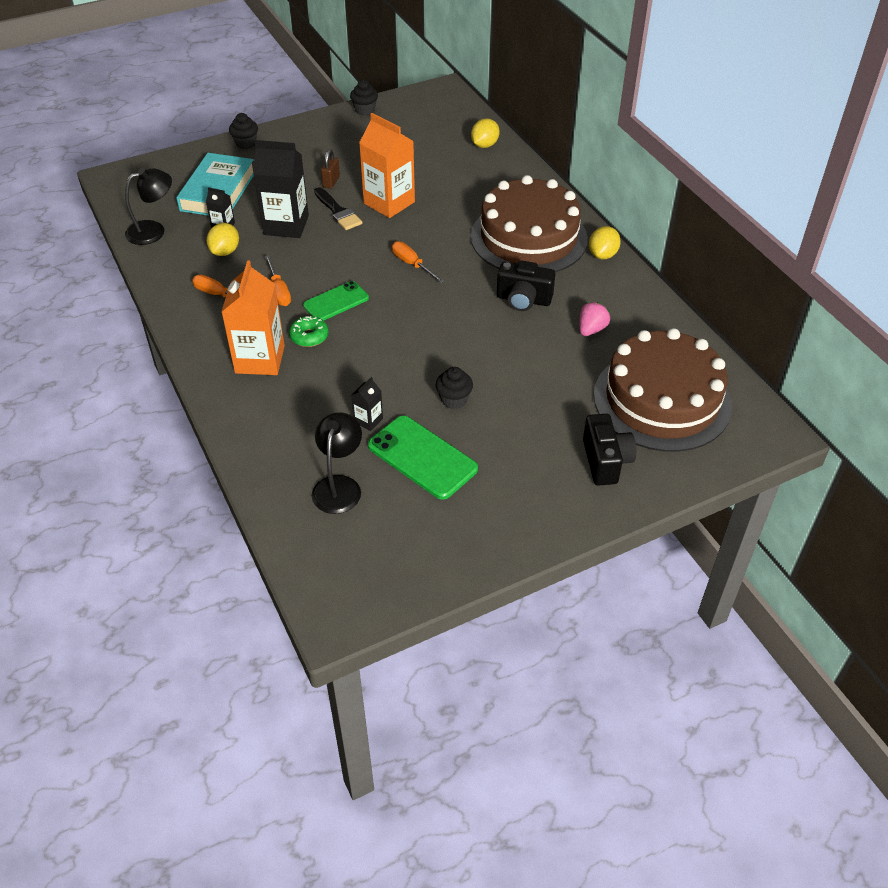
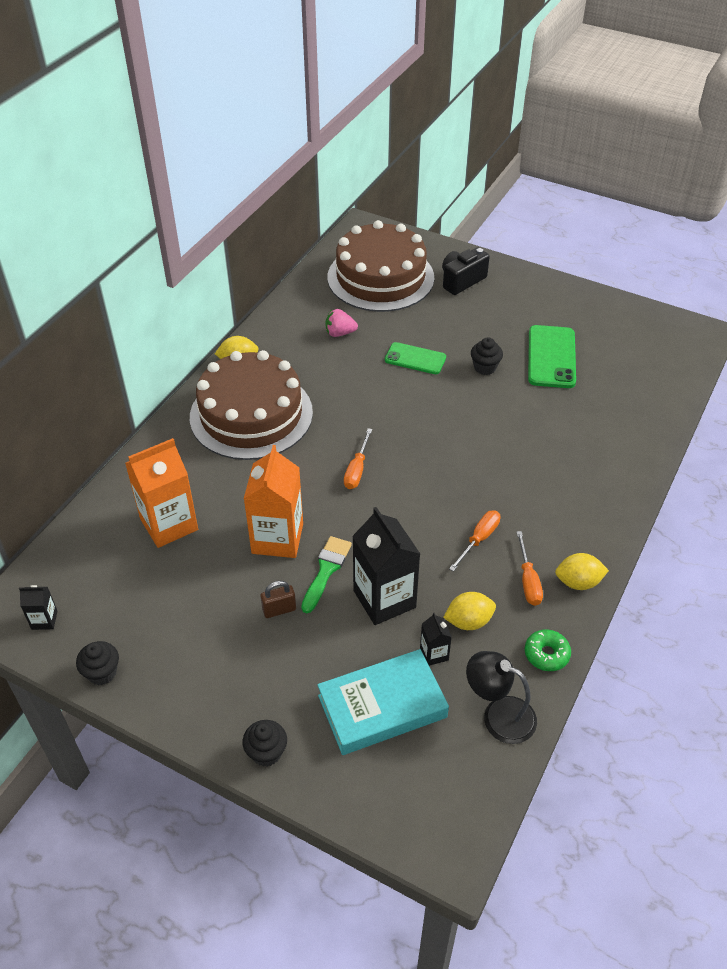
camera: 125 degrees left, 0 degrees up
orange carton [222,260,285,375] -> orange carton moved to [125,438,198,548]
green donut [289,316,329,347] -> green donut moved to [525,629,571,671]
green phone [303,281,369,321] -> green phone moved to [385,342,446,374]
black lamp [312,412,362,514] -> none
black brush [314,187,362,230] -> green brush [301,536,352,613]
black carton [351,377,383,431] -> black carton moved to [19,585,57,630]
yellow lemon [471,118,500,148] -> yellow lemon moved to [555,553,609,590]
black camera [497,260,555,311] -> none

